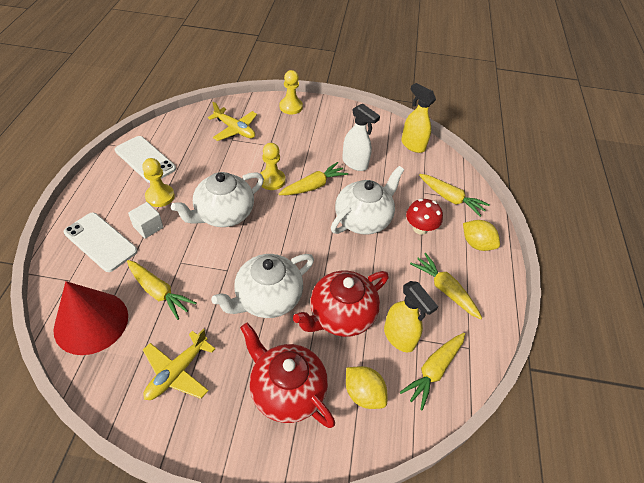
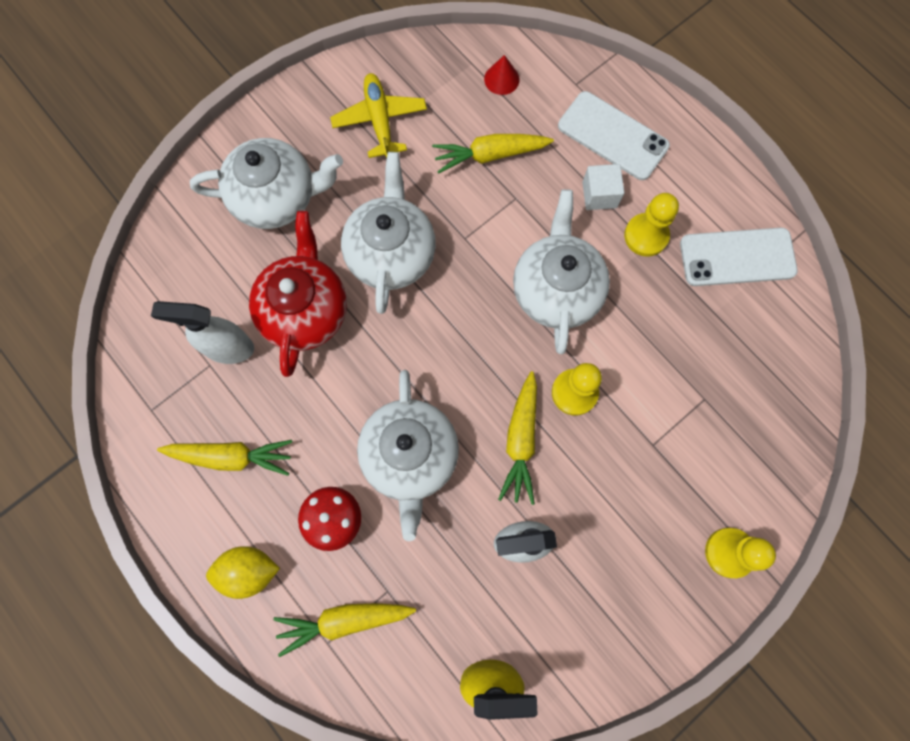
camera: 135 degrees right, 25 degrees up
red cone [53,281,128,355] -> red cone [484,55,520,95], size x0.41
white phone [64,213,138,272] -> white phone turned 45 degrees clockwise [558,91,670,180]
yellow plane [208,102,257,141] -> none
red teapot [240,323,335,428] -> white teapot [190,138,343,229]
yellow lemon [346,366,387,409] -> none
yellow spray bottle [384,281,438,352] -> white spray bottle [151,301,254,364]
yellow carrot [400,333,465,410] -> none

